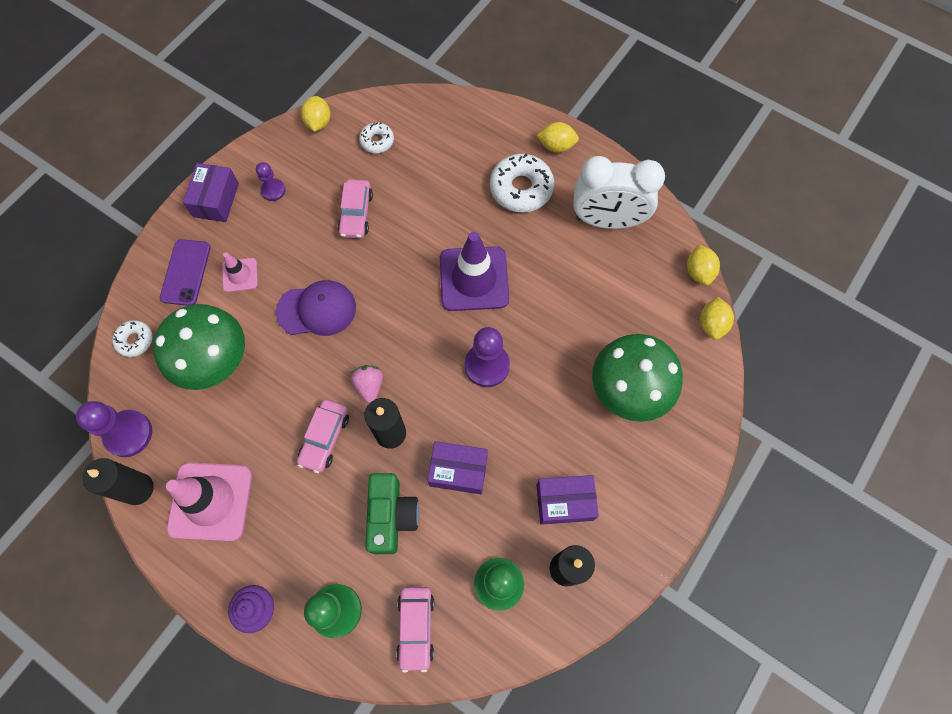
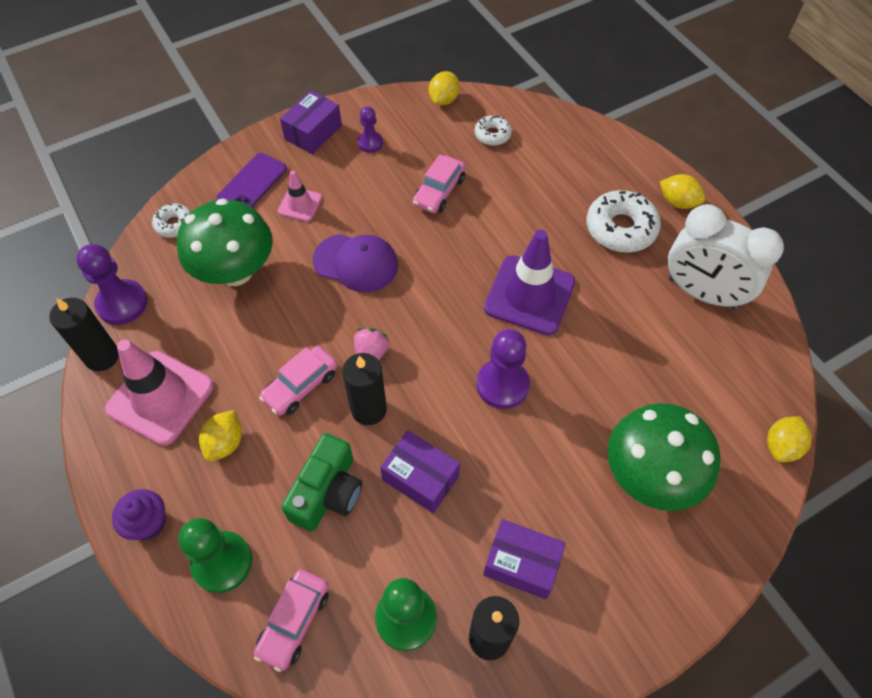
camera: 25 degrees right, 10 degrees down
yellow lemon [687,245,720,286] -> yellow lemon moved to [199,410,242,461]

